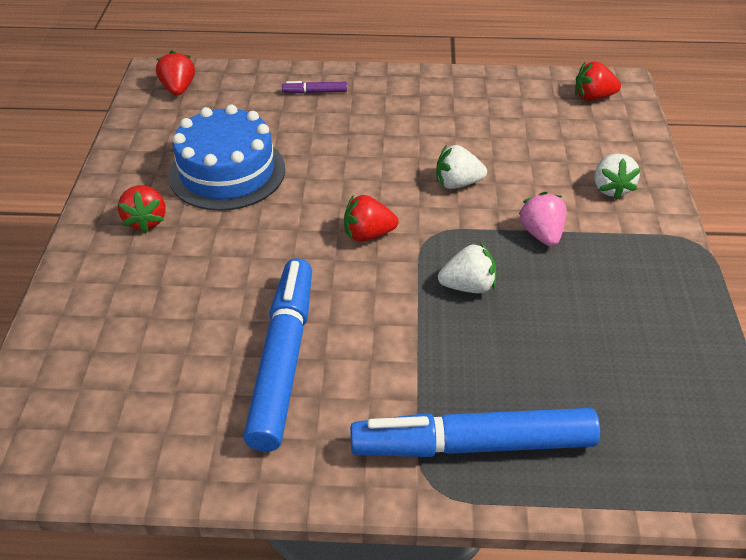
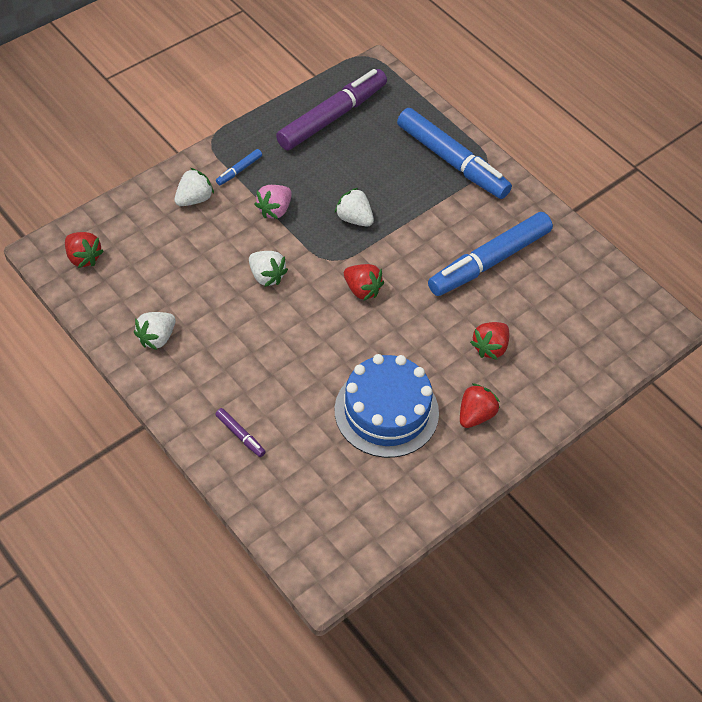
camera: 135 degrees left, 10 degrees up
red strawberry [156,50,195,96] -> red strawberry moved to [470,322,509,360]
none -> white strawberry [134,312,176,350]
none -> blue marker [216,149,262,185]
none -> purple marker [276,69,387,150]

